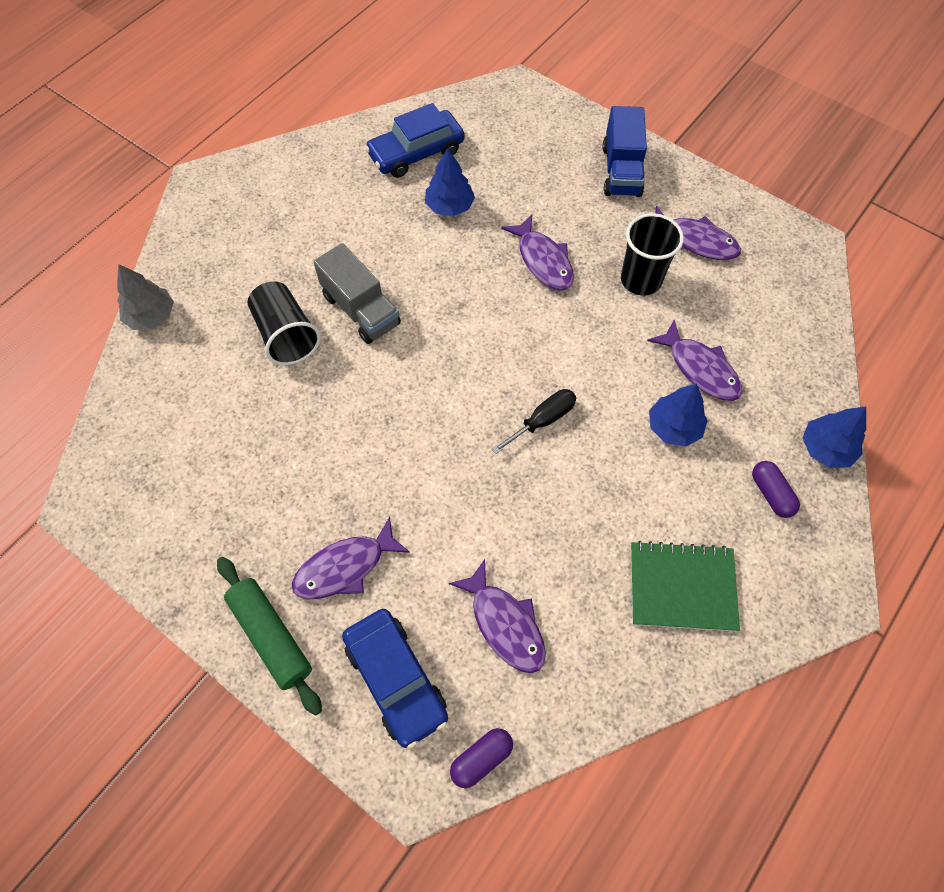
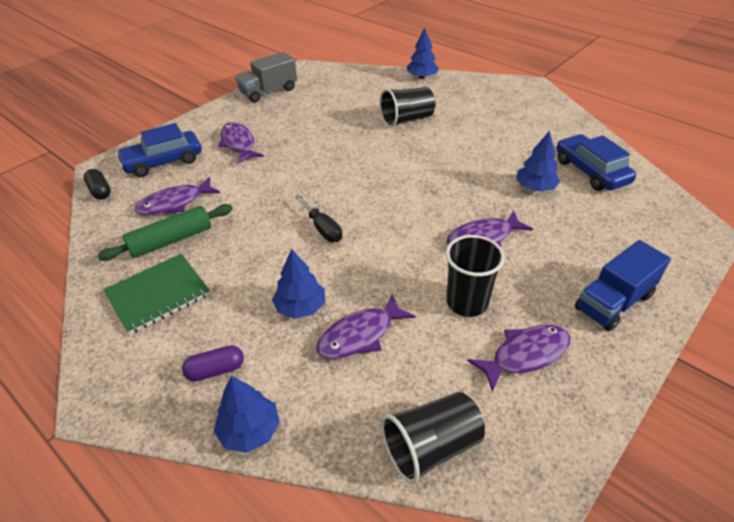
camera: 95 degrees right, 20 degrees down
grey tree [117,264,174,330] -> blue tree [407,28,439,79]
green rolling pin [217,557,322,716] -> green rolling pin moved to [97,204,233,261]
grey truck [313,243,401,344] -> grey truck moved to [235,52,297,103]
purple capsule [450,728,513,788] -> black capsule [84,169,111,200]
blue truck [602,106,647,197] -> blue truck turned 45 degrees counterclockwise [575,240,671,331]
green notebook [631,541,740,632] -> green notebook turned 45 degrees clockwise [103,253,210,335]
purple fish [655,206,741,260] -> purple fish turned 150 degrees counterclockwise [467,325,571,392]
none -> black cup [381,392,485,484]

